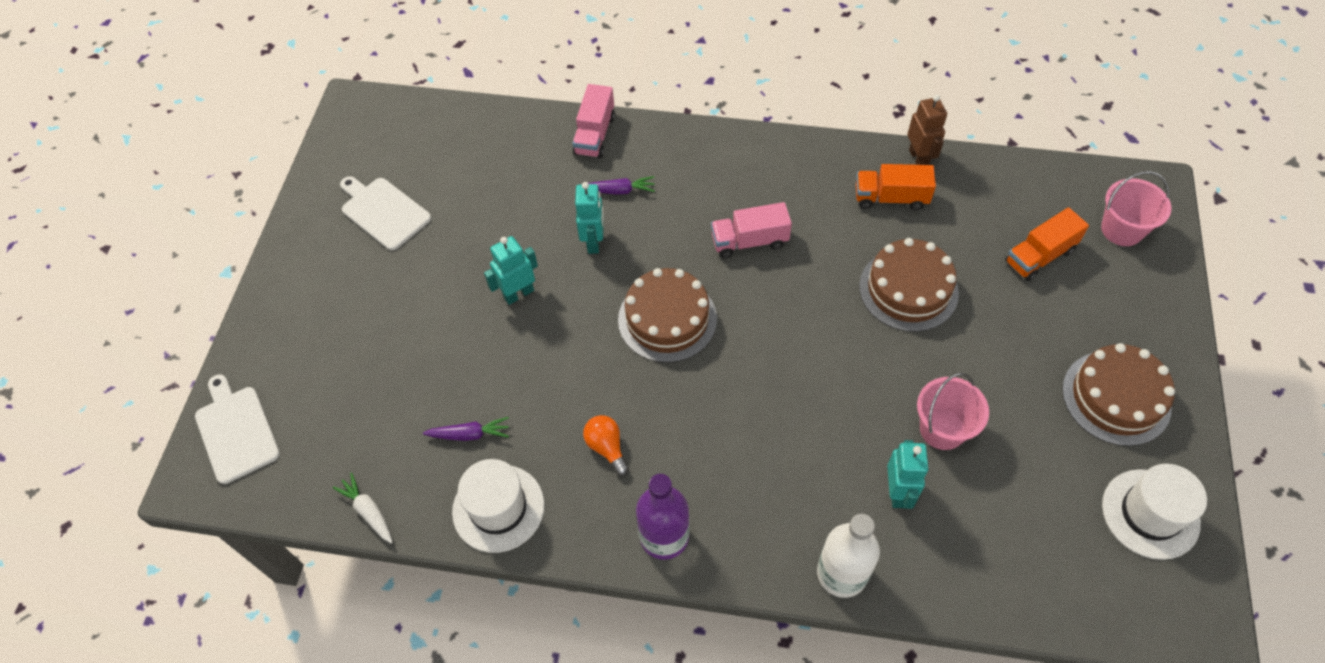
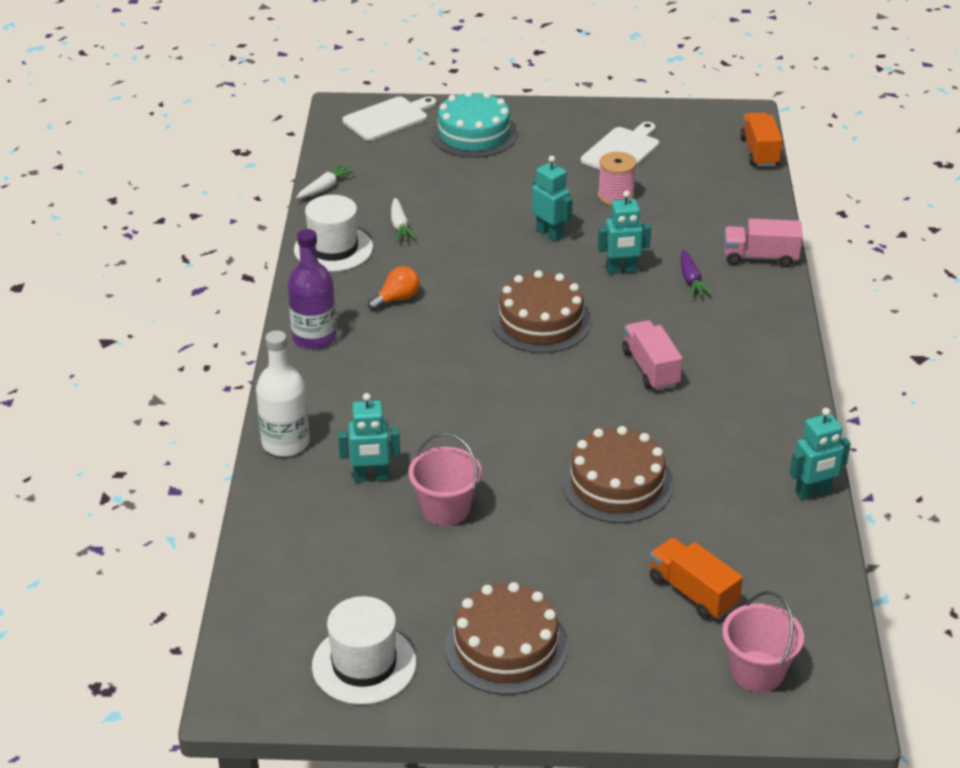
camera: 80 degrees right, 20 degrees down
purple carrot [423,417,509,441] -> white carrot [391,198,417,242]
orange truck [856,164,936,210] -> orange truck moved to [740,113,783,167]
brown robot [907,95,947,165] -> turquoise robot [790,408,851,500]
none -> turquoise cake [431,90,517,158]
none -> pink spool [598,152,637,206]

